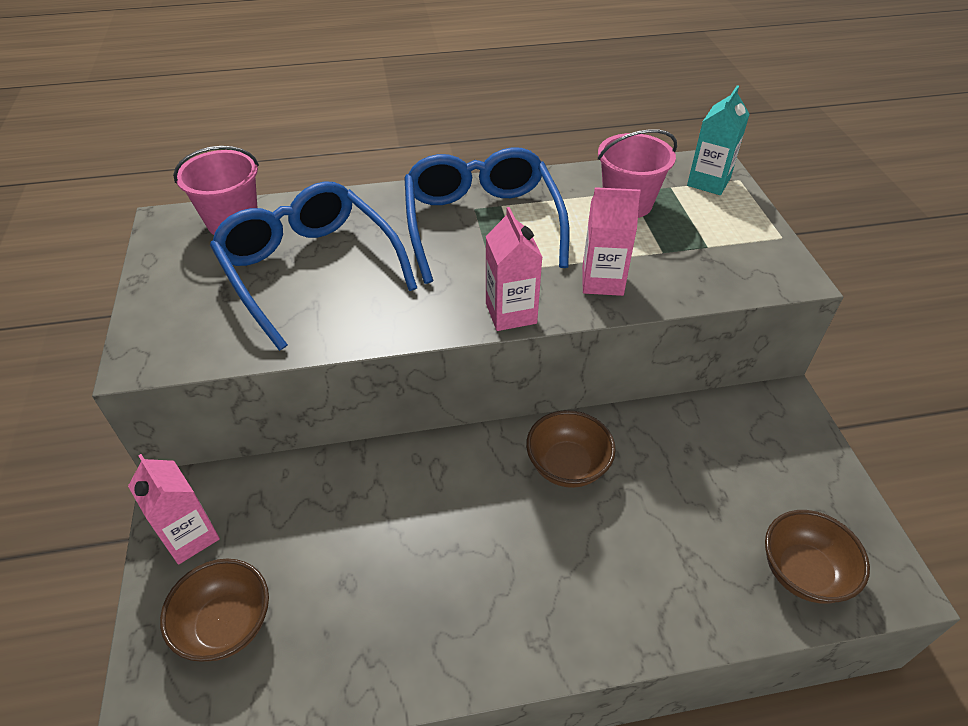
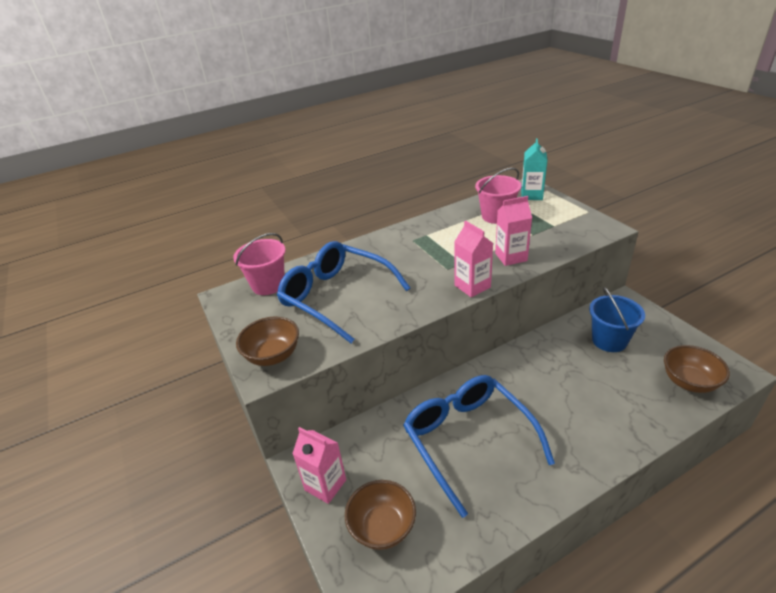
camera: 15 degrees left, 10 degrees down
blue glasses [404,147,569,284] -> blue glasses moved to [403,375,555,518]
brown bowl [526,410,616,488] -> brown bowl moved to [236,317,299,366]
none -> blue bucket [589,287,645,352]

